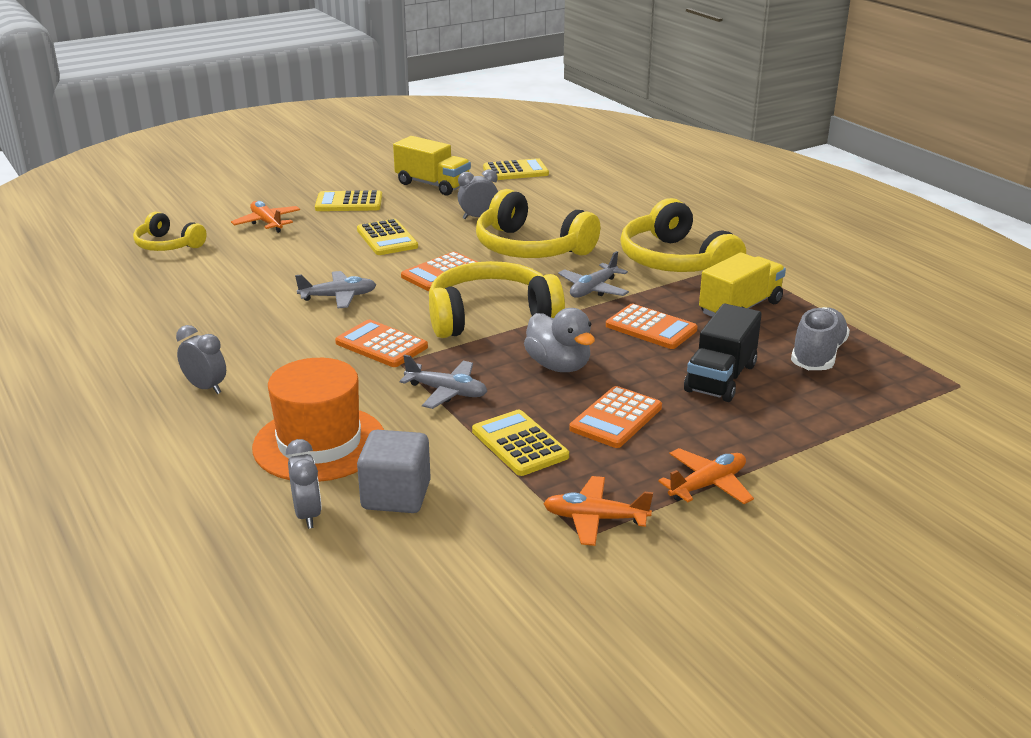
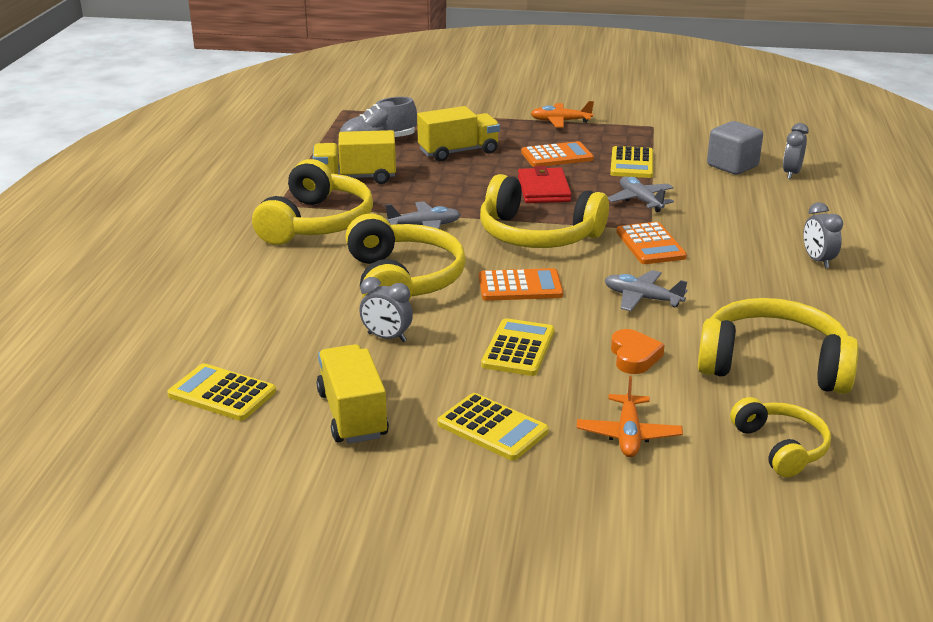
camera: 140 degrees left, 0 degrees up
orange hat [252,358,384,482] -> none
grey duck [524,308,595,372] -> red wallet [518,165,571,203]
orange plane [543,476,653,546] -> none
orange calculator [606,304,698,349] -> none
black truck [684,304,762,402] -> yellow truck [417,106,500,162]
none -> orange heart [611,329,665,374]
none -> yellow headphones [698,298,859,394]

